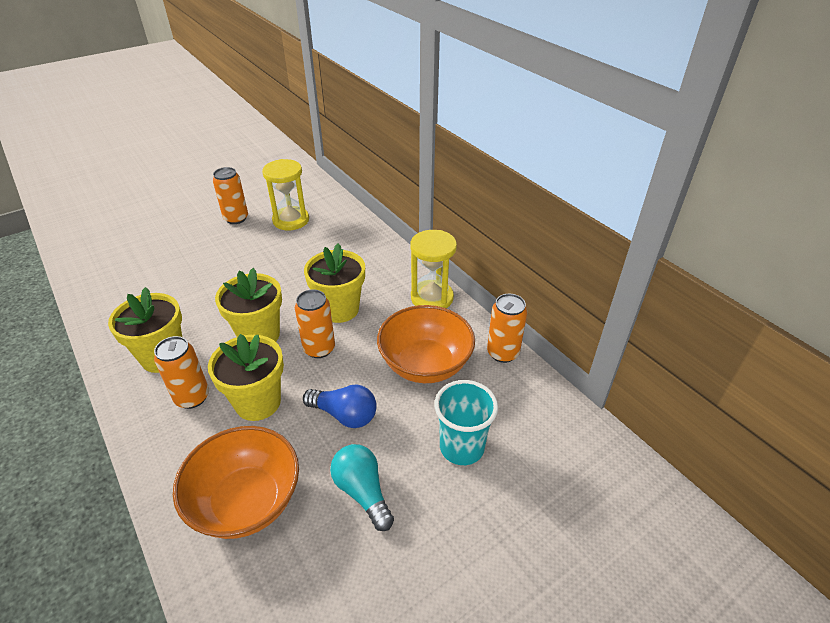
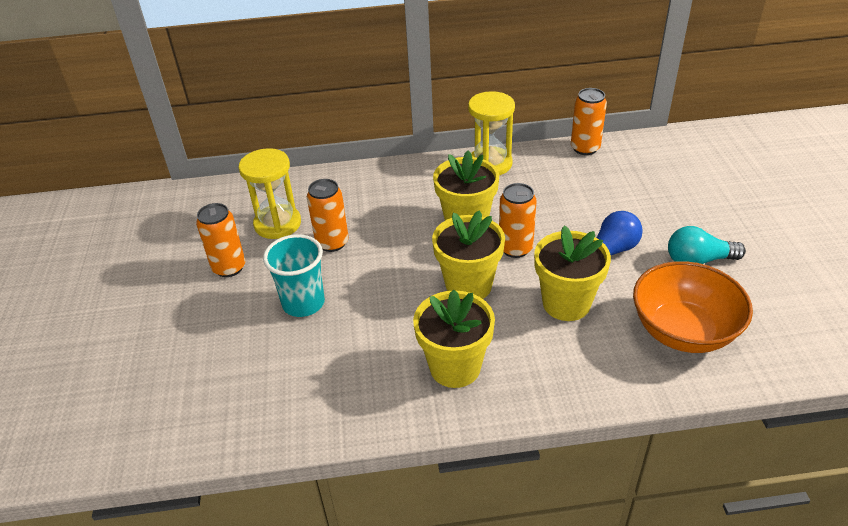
camera: 60 degrees left, 0 degrees up
orange can [154,336,209,409] -> orange can moved to [307,179,349,252]
orange bowl [377,305,475,383] -> none
turquoise cup [434,380,498,465] -> turquoise cup moved to [263,234,325,317]

